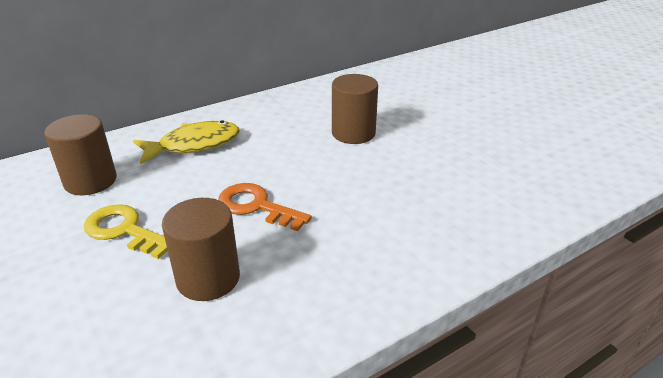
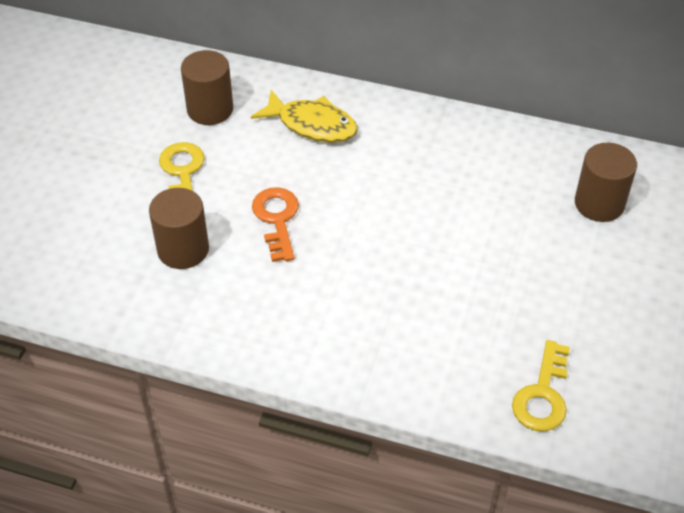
camera: 50 degrees right, 15 degrees up
brown cylinder [332,74,378,144] -> brown cylinder moved to [575,143,637,222]
none -> yellow key [512,340,570,432]

